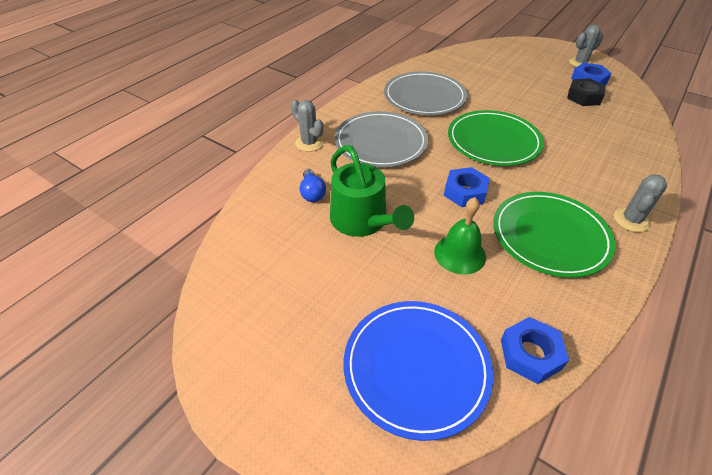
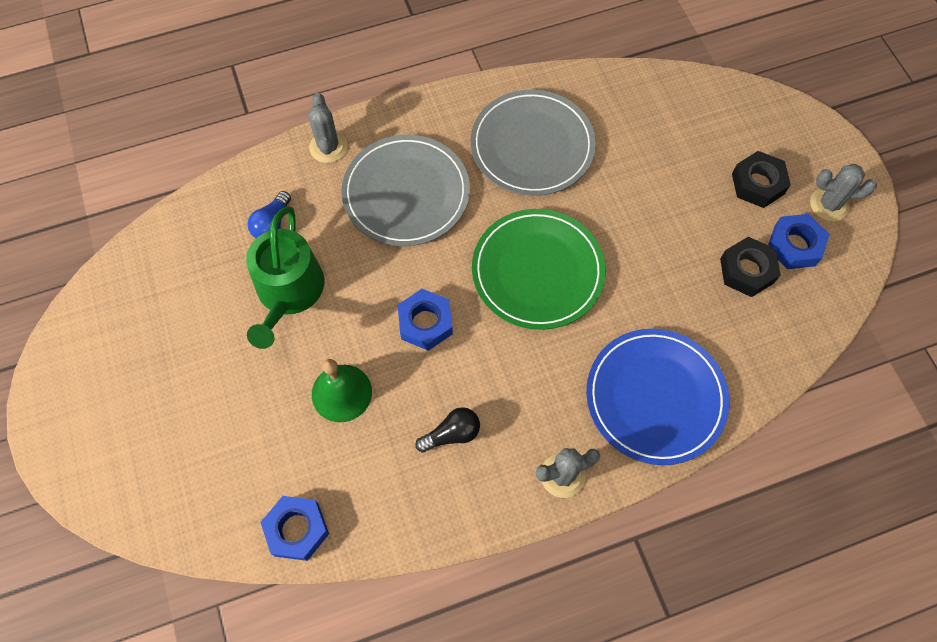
camera: 35 degrees right, 20 degrees up
blue plate [343,301,493,441] -> blue plate moved to [586,329,729,465]
green plate [493,192,616,278] -> black light bulb [415,407,480,453]
none -> black nut [732,151,791,208]

